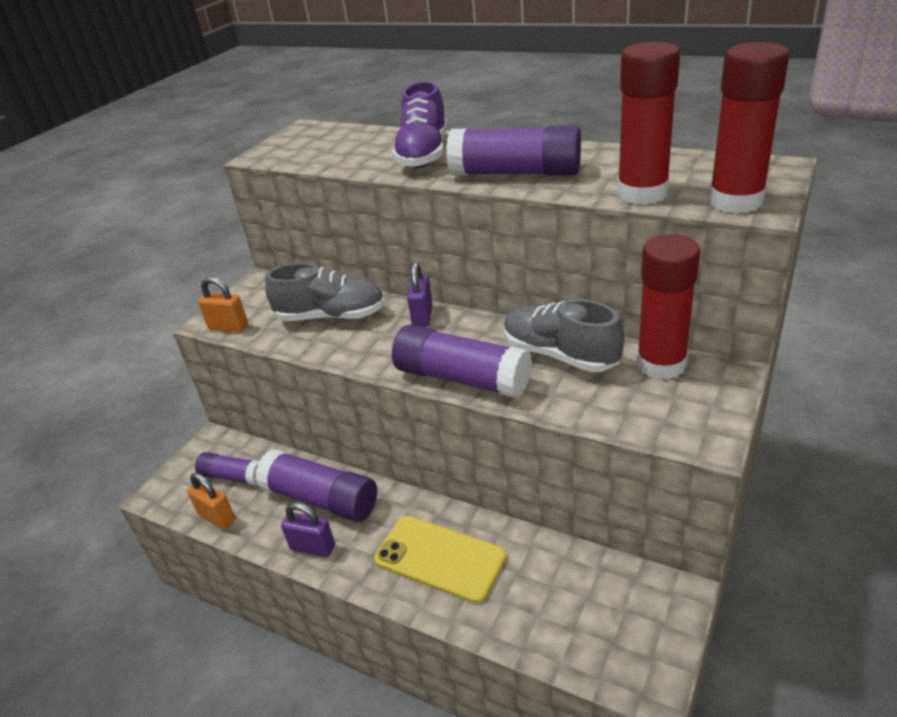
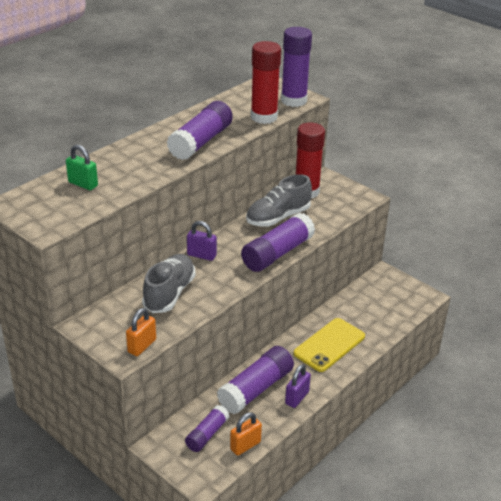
camera: 80 degrees left, 0 degrees up
purple shoe [392,81,447,168] -> none
red glue stick [709,42,790,214] -> purple glue stick [281,27,312,107]
none -> green padlock [66,145,98,190]

